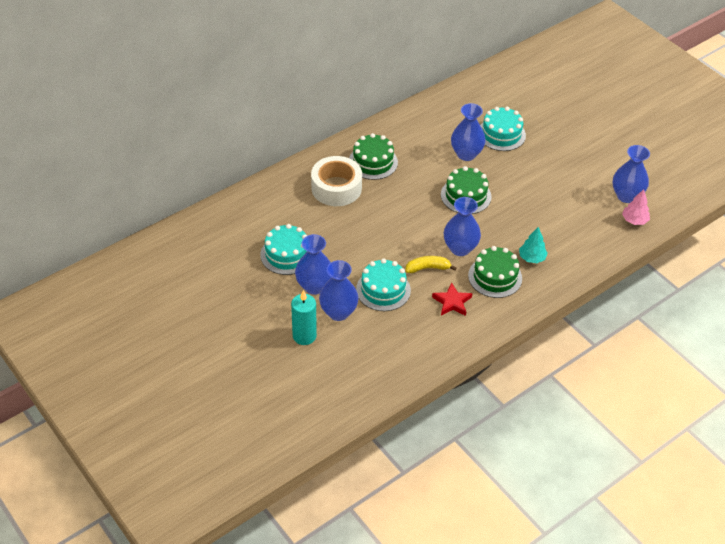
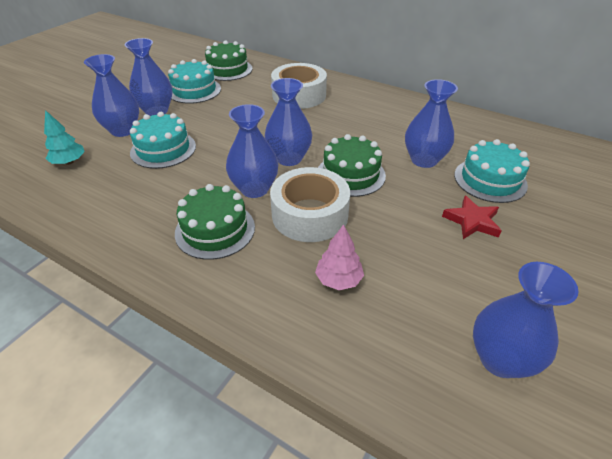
camera: 70 degrees right, 5 degrees down
turquoise candle [291,290,317,345] -> none
green cake [349,133,398,180] -> green cake moved to [205,40,253,81]
yellow banana [405,256,456,273] -> none
red star [432,282,472,316] -> red star moved to [442,196,502,239]
turquoise tree [519,227,548,263] -> turquoise tree moved to [44,110,85,165]
pink tree [622,189,650,225] -> pink tree moved to [315,224,364,290]
none -> blue vase [265,78,312,166]
none -> white tape [270,167,350,242]

